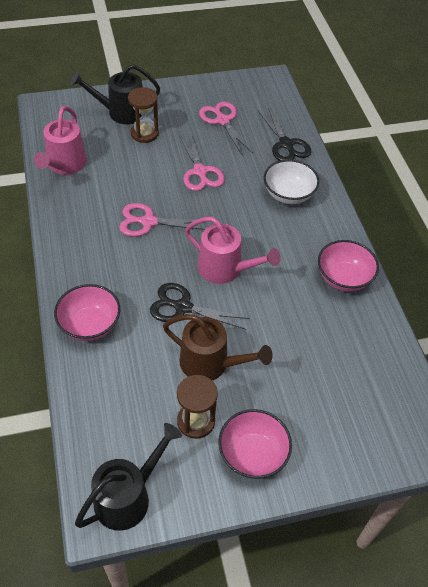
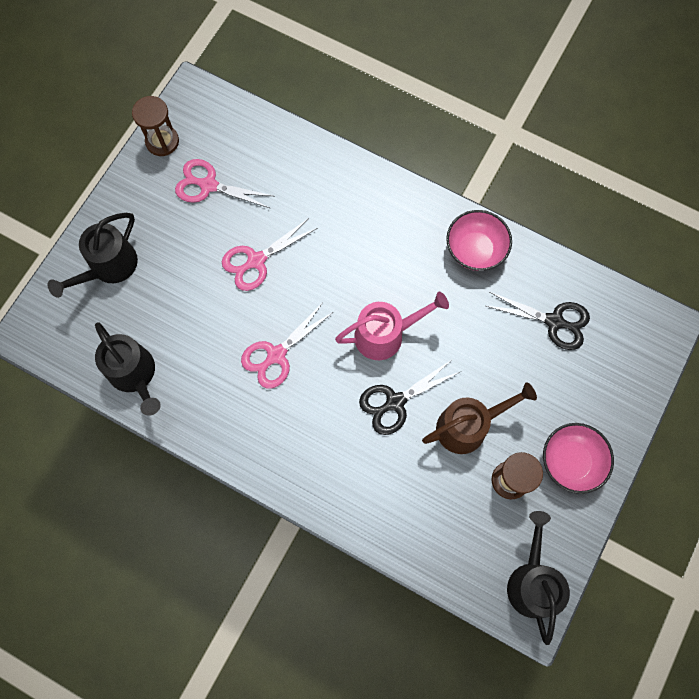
camera: 45 degrees left, 20 degrees up
pink watering can [34,106,87,175] -> black watering can [95,322,161,416]
pink bowl [54,284,120,341] -> none
brown hourglass [128,87,159,143] -> brown hourglass moved to [132,96,179,156]
pink scissors [179,132,225,191] -> pink scissors turned 120 degrees clockwise [222,218,318,291]
black scissors [258,107,311,161] -> black scissors moved to [486,292,590,350]
white bowl [264,160,319,204] -> none

